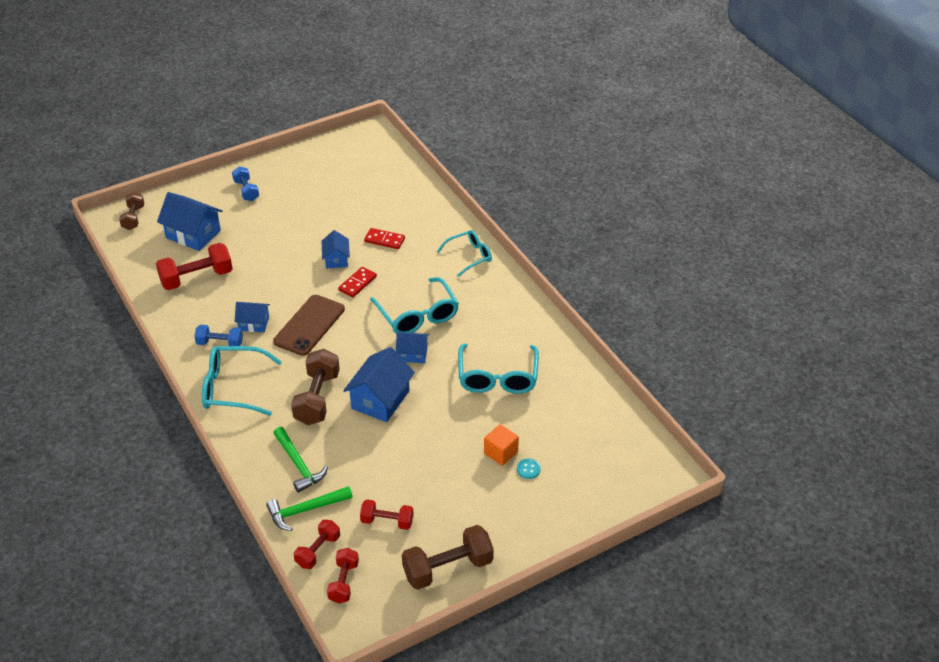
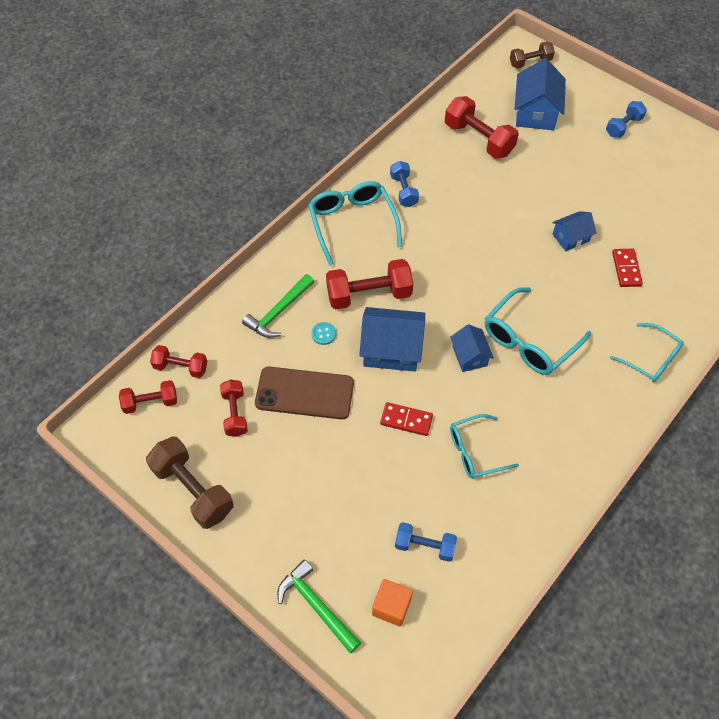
camera: 70 degrees right, 15 degrees up
blue house [235,302,270,332] -> none
green hammer [266,486,353,531] -> green hammer moved to [277,559,361,653]
brown phone [273,295,345,356] -> brown phone moved to [255,367,354,419]
brown dumbbell [291,349,340,425] -> red dumbbell [326,259,413,309]
red domino [338,267,377,297] -> red domino moved to [380,402,433,436]
turquoise glasses [458,343,539,394] -> turquoise glasses [450,414,519,479], size x0.66
orange cube [484,424,519,466] -> orange cube moved to [372,579,413,627]
turquoise button [517,458,541,479] -> turquoise button moved to [311,322,336,345]
none -> blue dumbbell [395,522,457,562]

